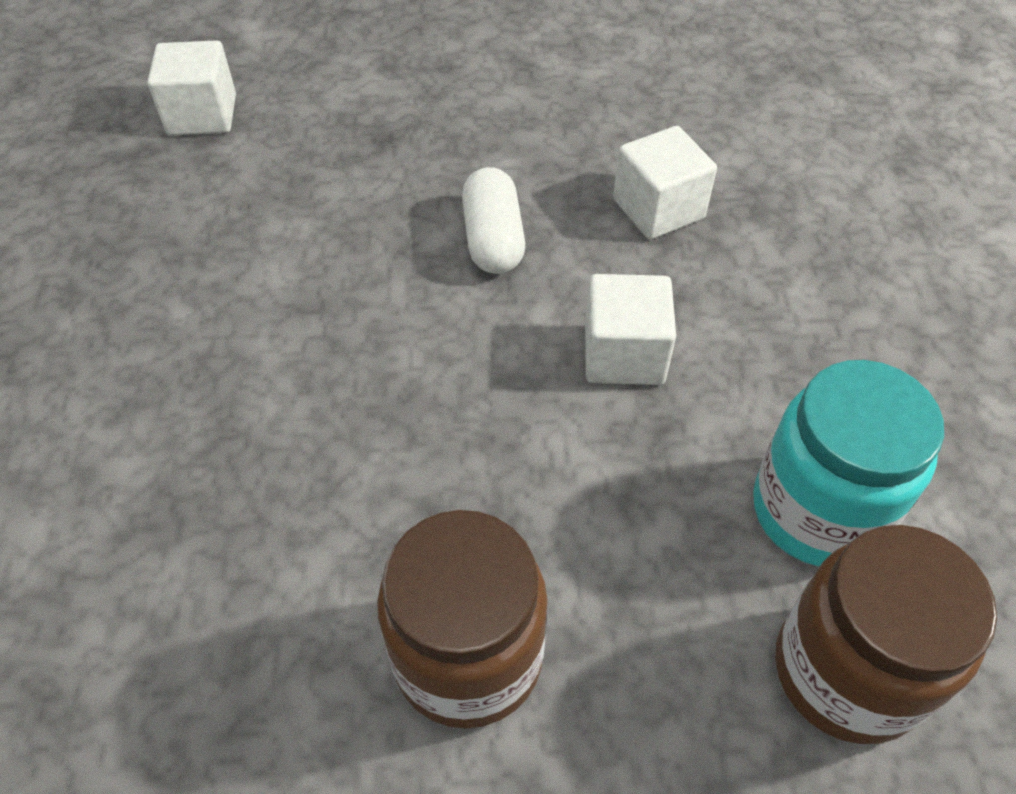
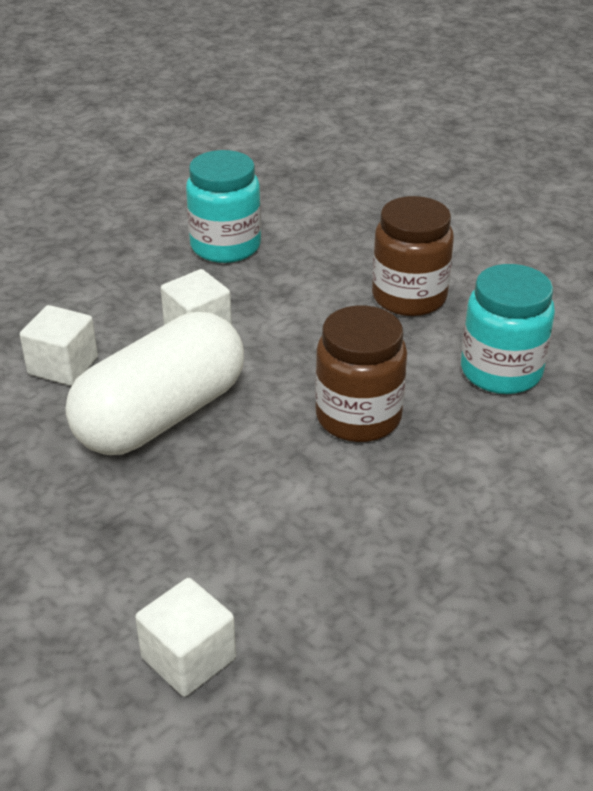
camera: 130 degrees left, 15 degrees down
white capsule [462,167,525,274] -> white capsule [65,312,244,455], size x2.07
brown jar [776,525,997,744] -> brown jar moved to [315,306,407,442]
none -> turquoise jar [461,264,555,394]

